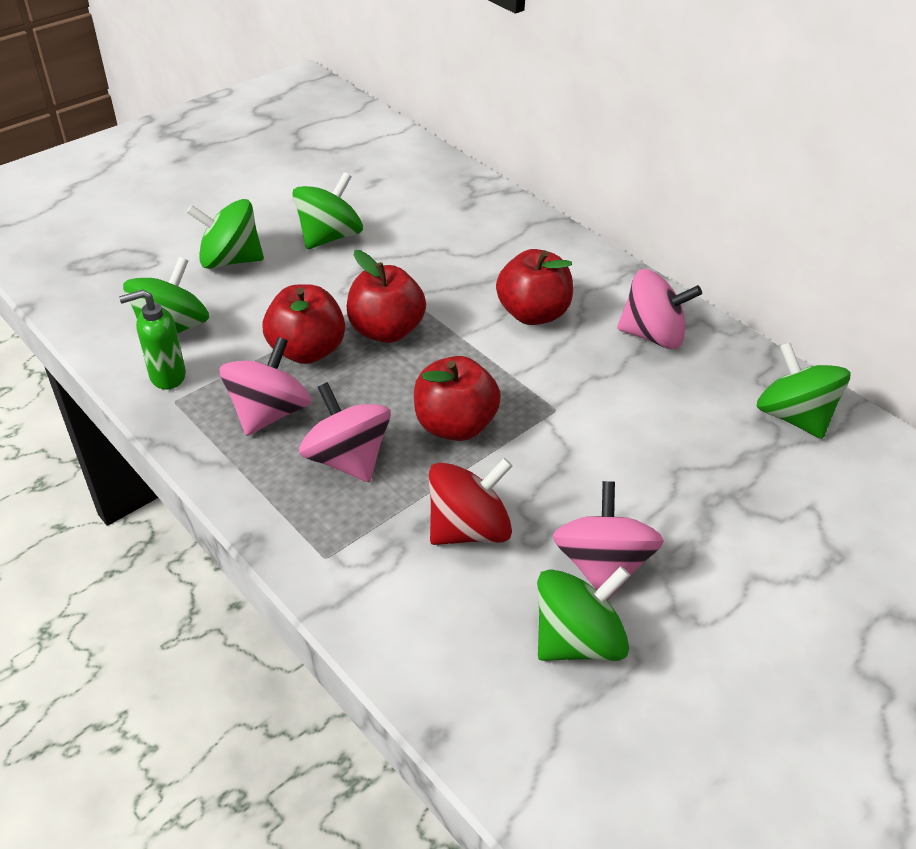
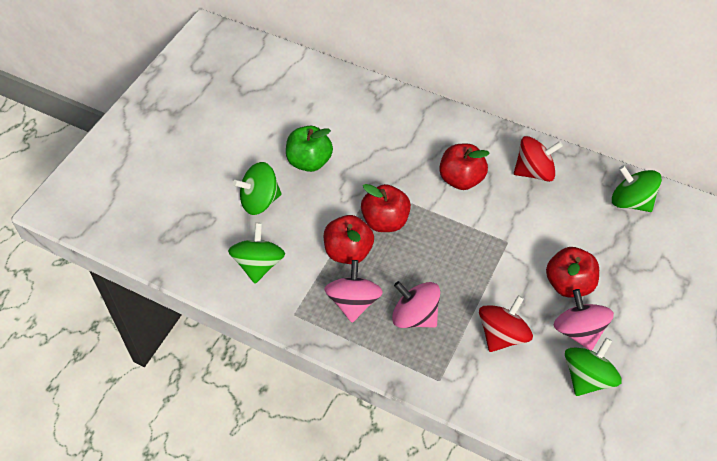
camera: 20 degrees left, 10 degrees up
green soap dispenser [119,290,186,390] -> none
green spinning top [292,172,363,249] -> green apple [286,126,333,172]
red apple [414,356,501,441] -> red apple moved to [546,247,599,297]
pink spinning top [617,269,702,349] -> red spinning top [514,136,563,182]

